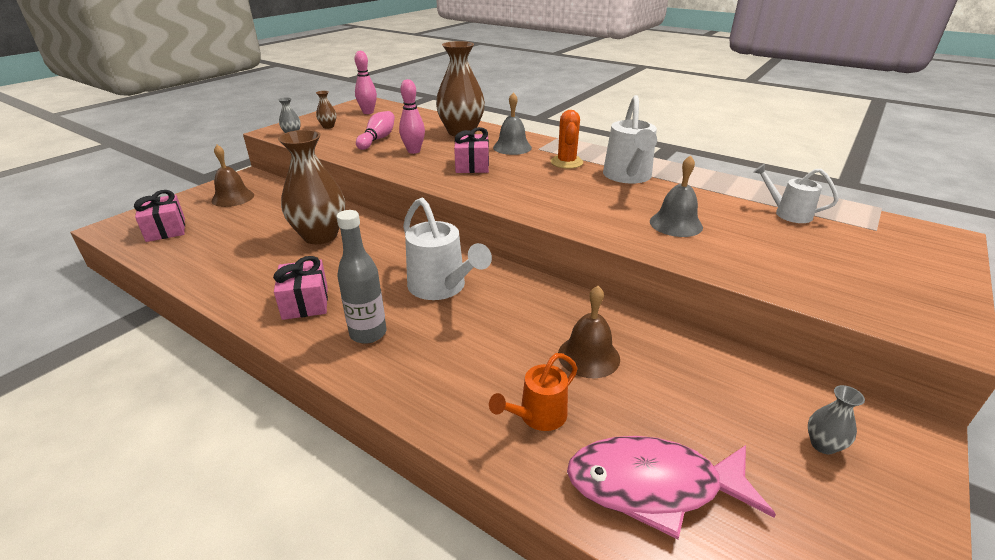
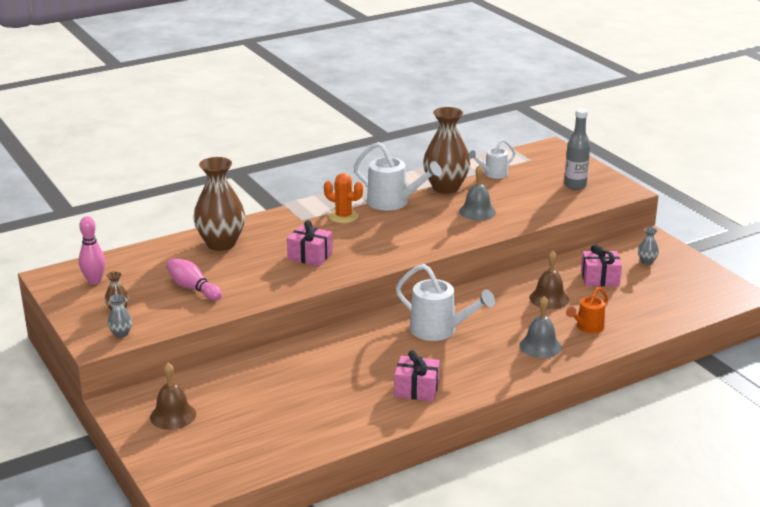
camera: 65 degrees left, 5 degrees down
pink gift [134,190,185,242] -> pink gift moved to [581,244,622,286]
brown vase [278,130,345,244] -> brown vase moved to [423,107,470,194]
grey bottle [337,210,387,344] -> grey bottle moved to [564,108,590,190]
pink bowling pin [399,79,425,154] -> none
white watering can [403,198,492,300] -> white watering can turned 45 degrees clockwise [396,264,495,341]
orange watering can [489,353,578,431] -> orange watering can turned 60 degrees clockwise [566,287,608,333]
grey bell [493,92,532,155] -> grey bell moved to [519,296,562,358]
pink fish [567,436,776,539] -> none

